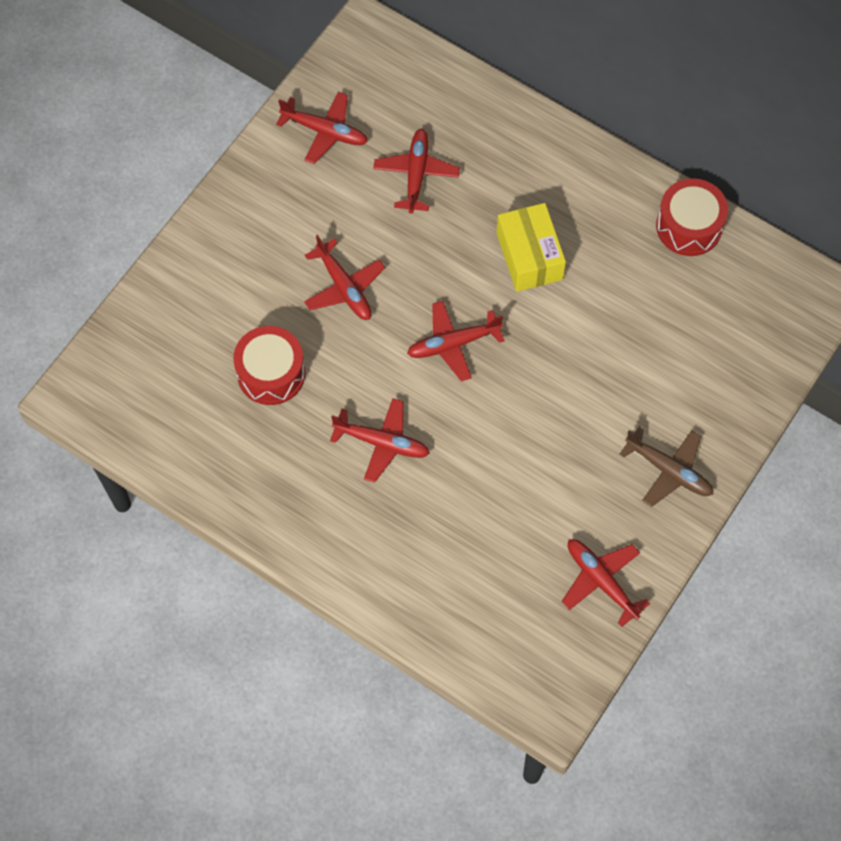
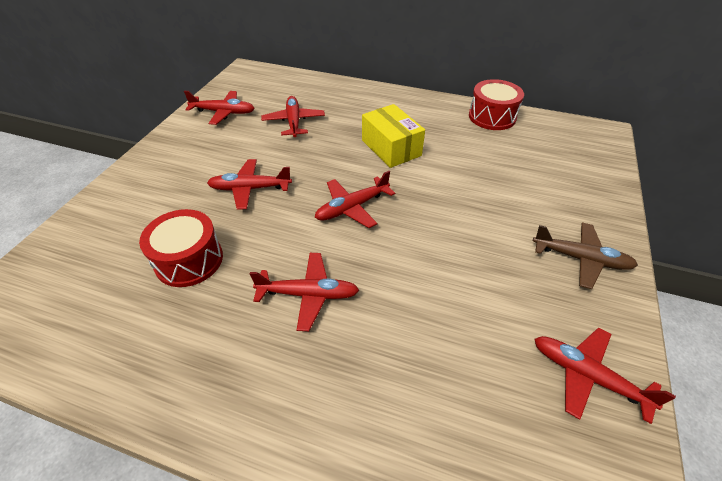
camera: 15 degrees left, 20 degrees down
red plane [304,235,385,320] -> red plane turned 135 degrees clockwise [207,159,292,210]

